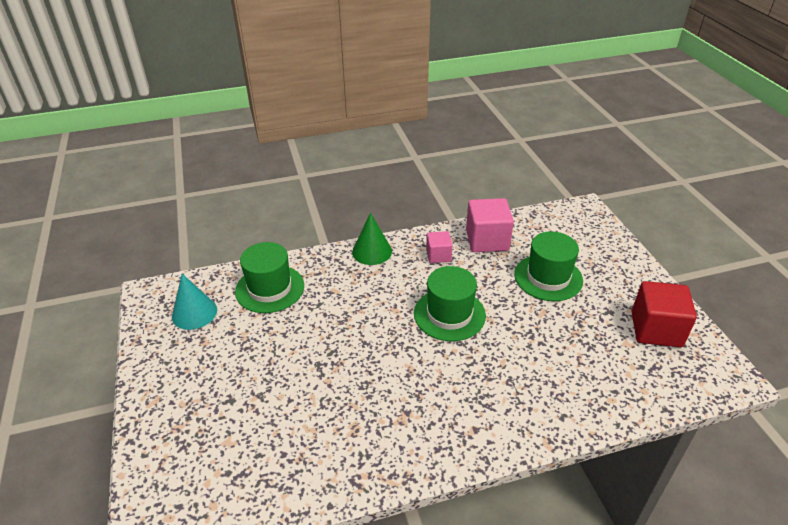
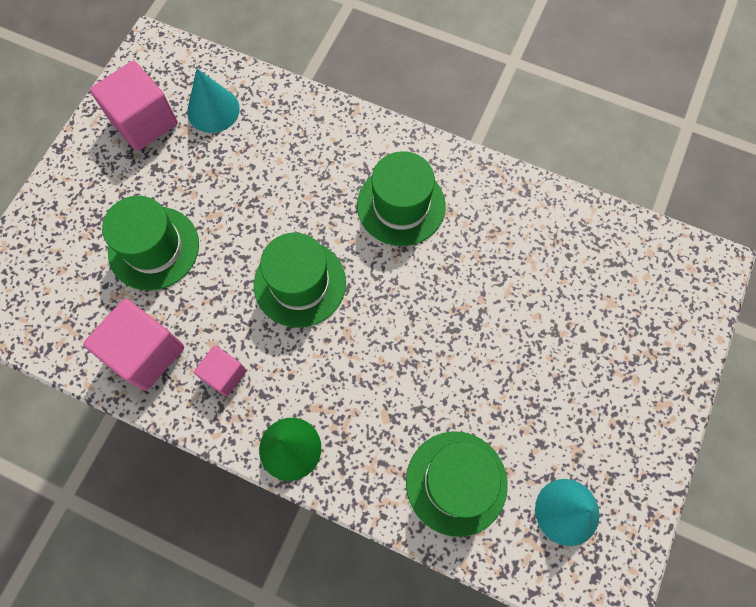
camera: 140 degrees left, 30 degrees up
red cube [632,281,697,347] -> pink cube [90,61,178,151]
none -> turquoise cone [187,69,240,133]
none -> green hat [357,151,446,246]

